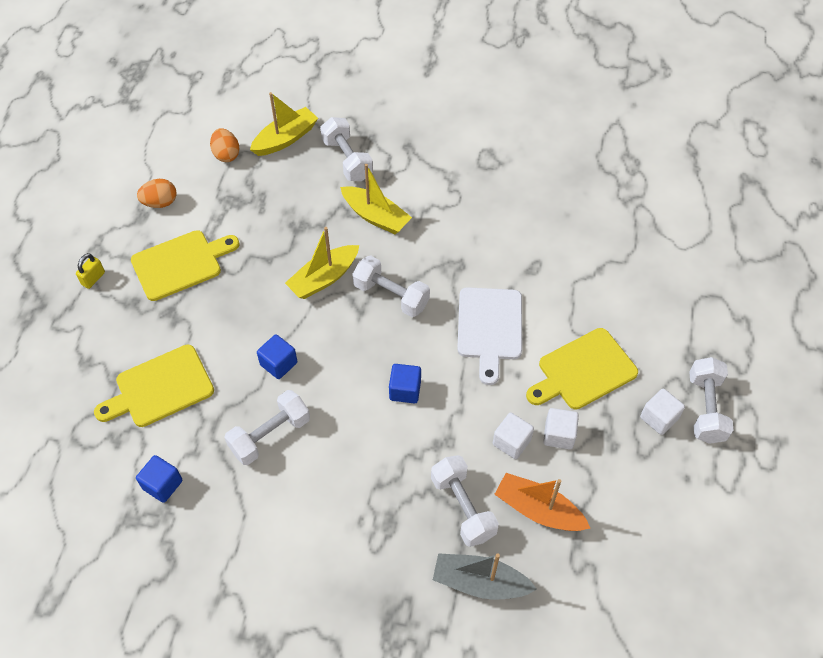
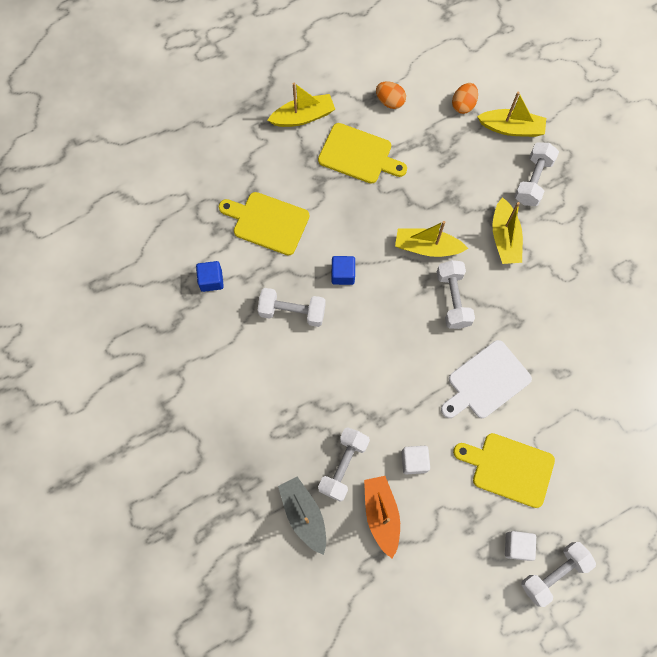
camera: 50 degrees right, 15 degrees up
yellow padlock [76,253,105,289] -> yellow boat [267,83,335,127]
blue cube [389,364,421,403] -> none
white cube [543,408,579,449] -> none

